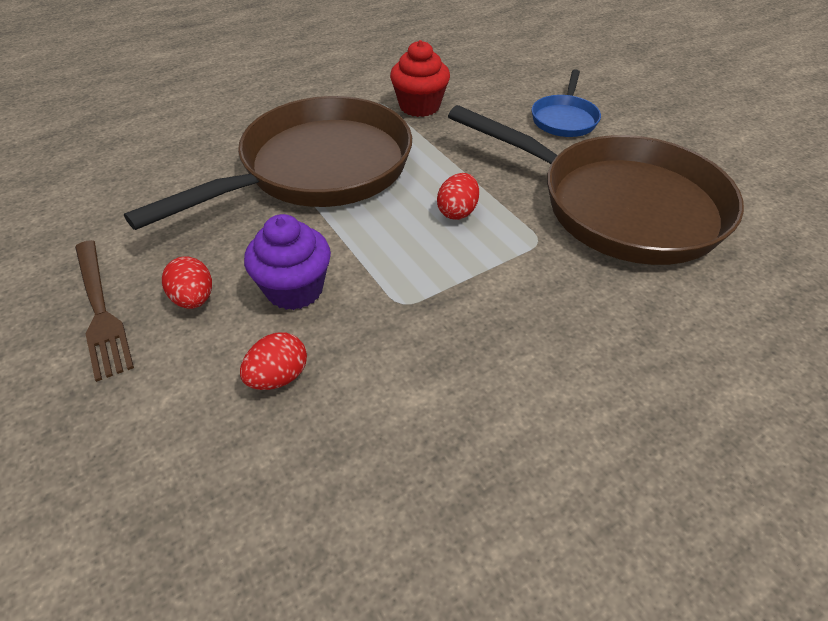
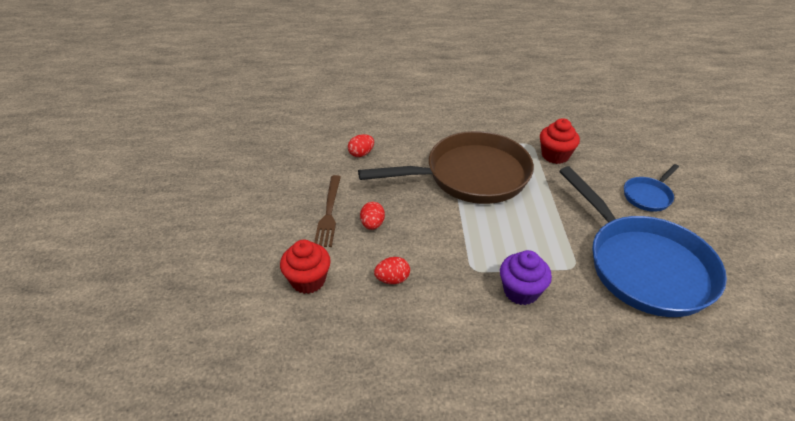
camera: 30 degrees right, 5 degrees down
purple cupcake [244,214,331,310] -> purple cupcake moved to [500,250,552,305]
red egg [437,173,479,220] -> red egg moved to [348,134,374,157]
brown pan [448,105,744,265] -> blue pan [559,166,727,317]
none -> red cupcake [280,240,331,294]

